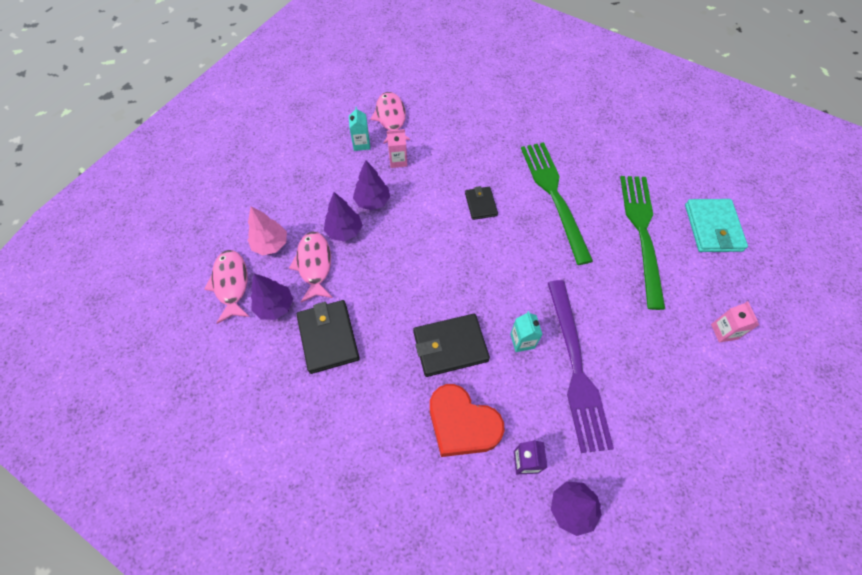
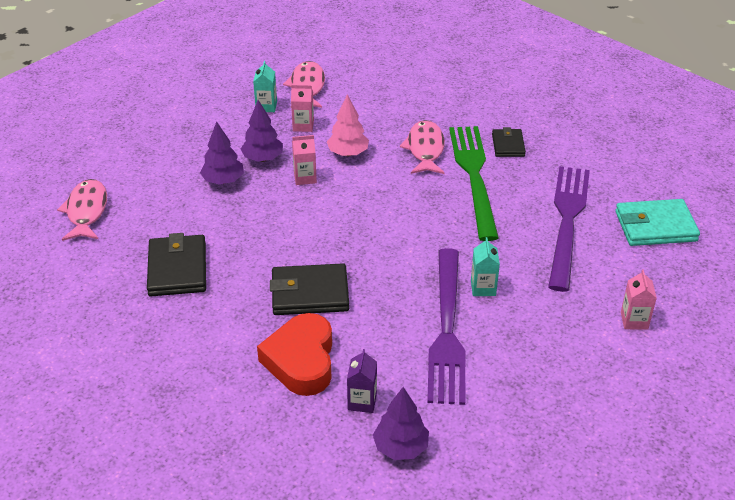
camera: 10 degrees right, 20 degrees down
pink tree [248,206,287,255] -> pink tree moved to [327,94,369,156]
purple tree [251,274,293,320] -> none
pink fish [289,232,333,303] -> pink fish moved to [400,120,445,174]
red heart [430,384,504,457] -> red heart turned 45 degrees clockwise [257,313,332,396]
black wallet [465,186,498,220] -> black wallet moved to [492,127,526,157]
turquoise carton [510,311,543,352] -> turquoise carton moved to [471,237,500,296]
green fork [620,176,665,310] -> purple fork [548,166,590,292]
turquoise wallet [685,199,748,252] -> turquoise wallet turned 75 degrees clockwise [615,199,700,246]
none -> pink carton [292,135,317,185]

